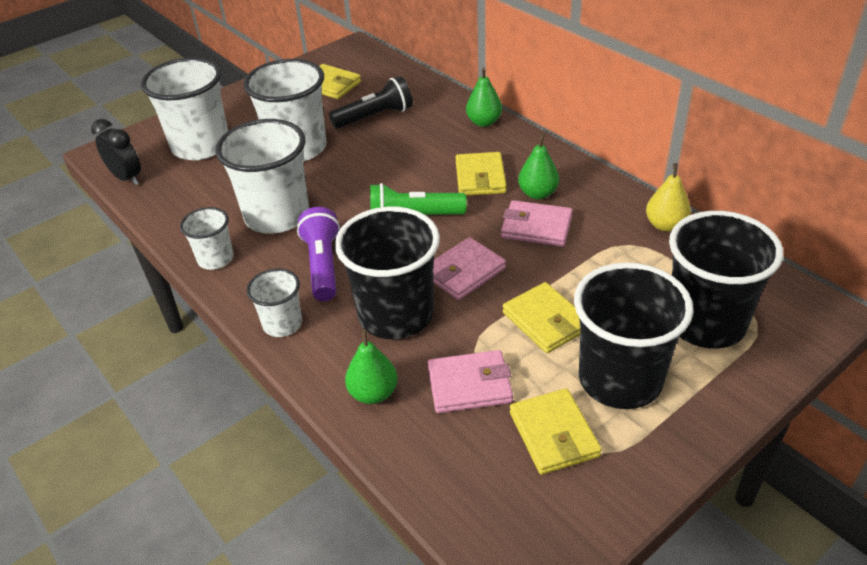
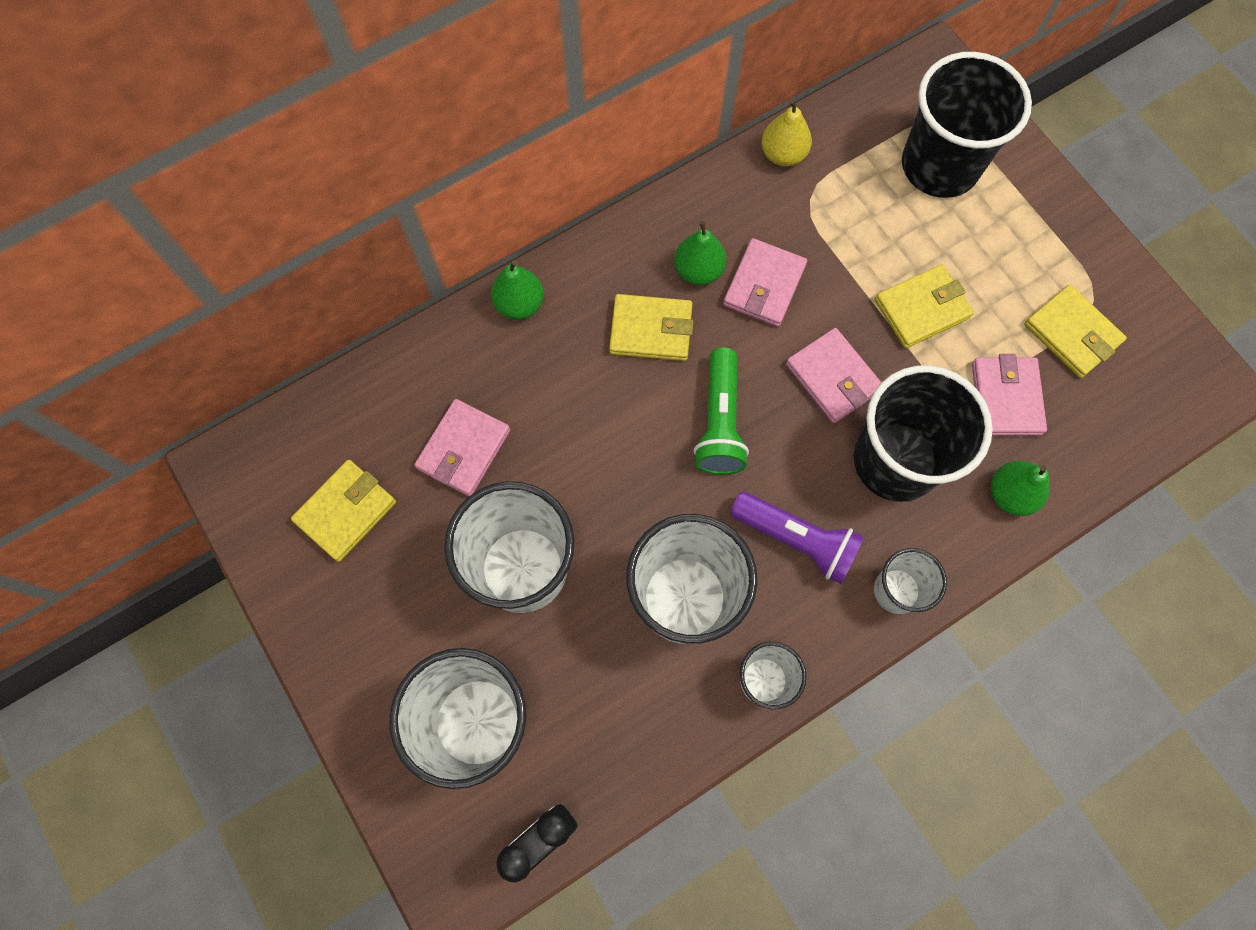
camera: 85 degrees left, 30 degrees up
purple flashlight [297,207,340,301] -> purple flashlight turned 150 degrees counterclockwise [730,492,865,584]
black flashlight [329,76,413,129] -> pink wallet [414,399,510,496]
yellow wallet [510,388,602,475] -> yellow wallet turned 60 degrees clockwise [1024,285,1127,378]
black cup [574,263,694,409] -> none

